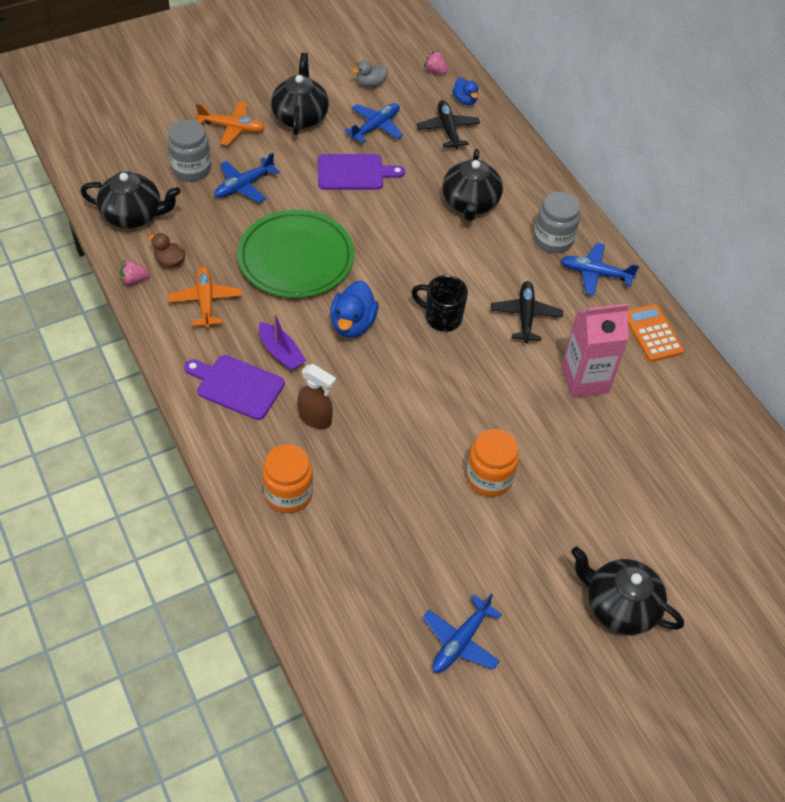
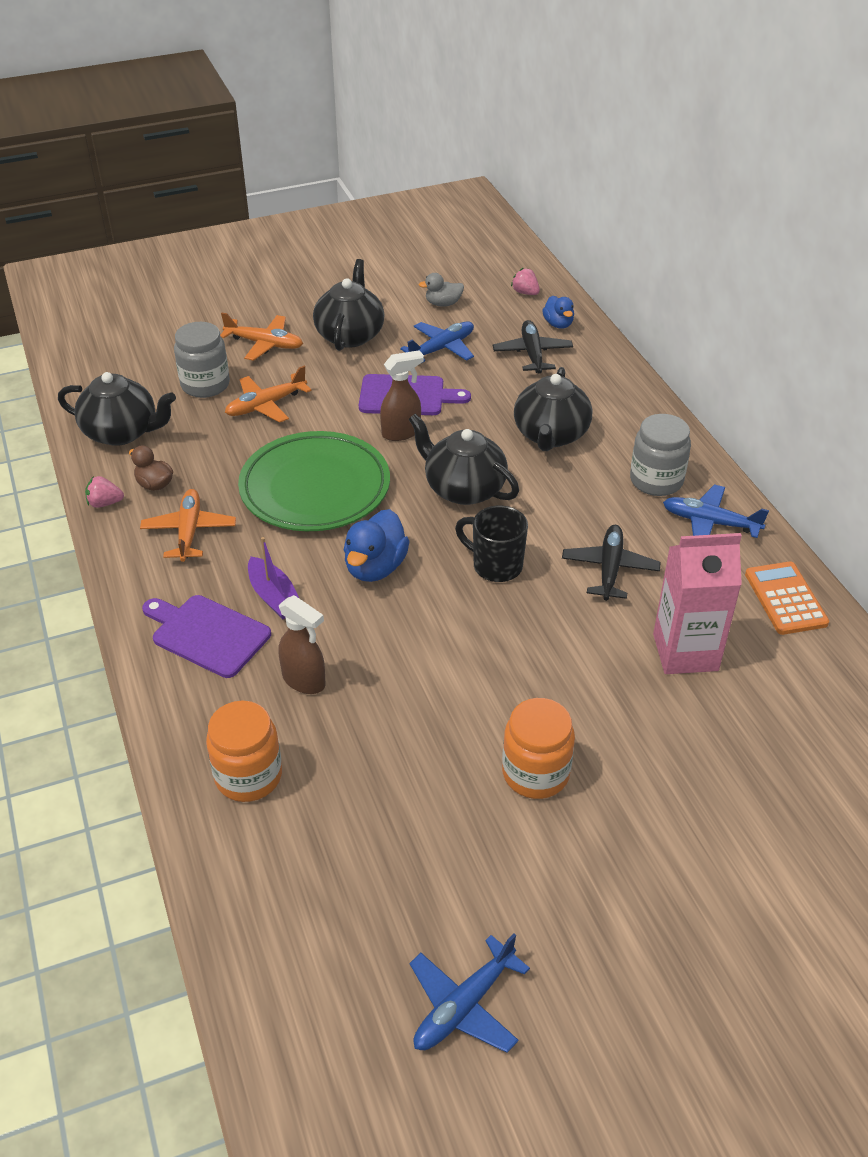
camera: 10 degrees right, 10 degrees down
blue plane [214,153,280,203] -> orange plane [225,366,312,423]
black teapot [571,546,684,635] -> black teapot moved to [409,413,519,505]
none -> brown spray bottle [380,350,424,441]

